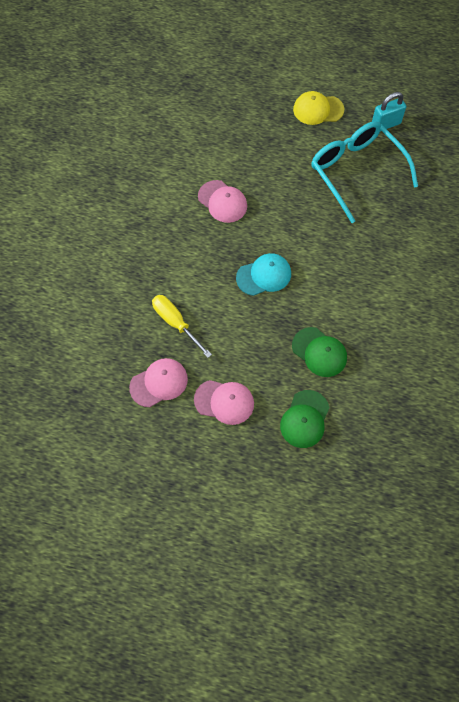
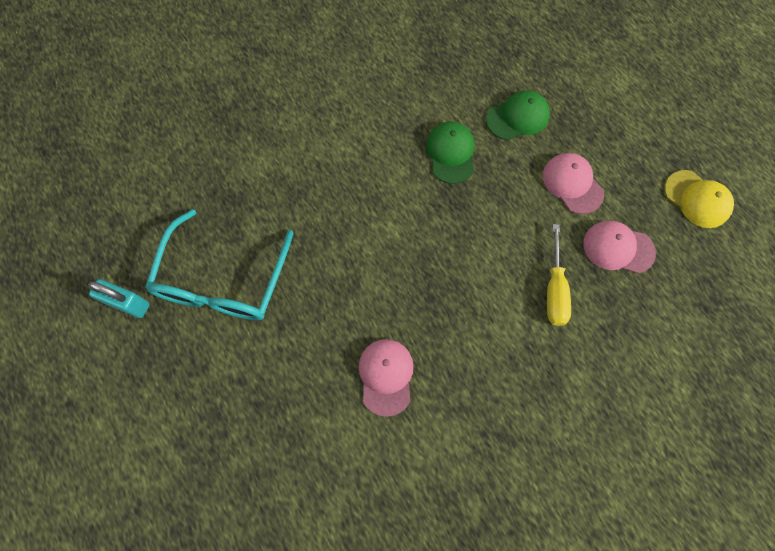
camera: 135 degrees left, 5 degrees up
turquoise cap [236,253,291,296] -> none
yellow cap [293,91,344,125] -> yellow cap moved to [664,170,734,228]

